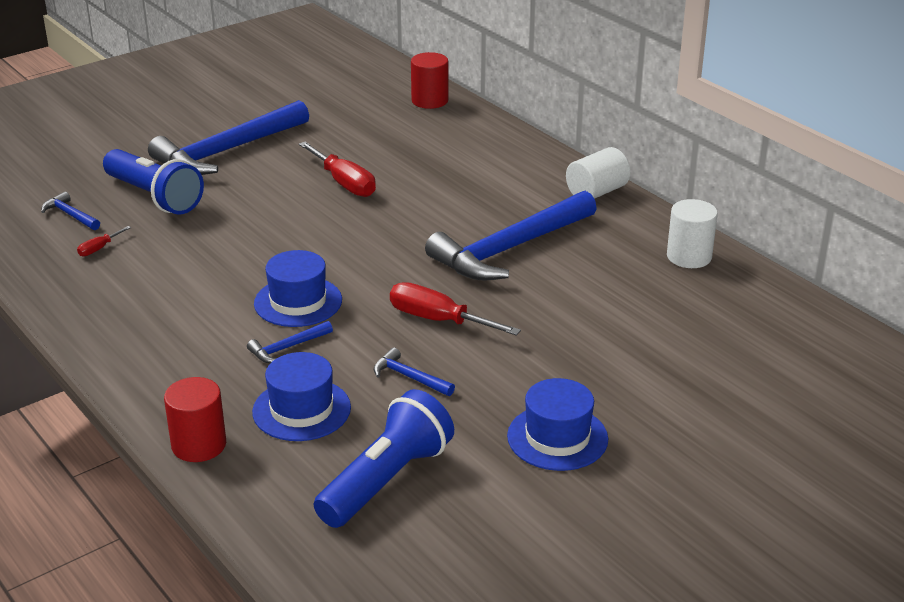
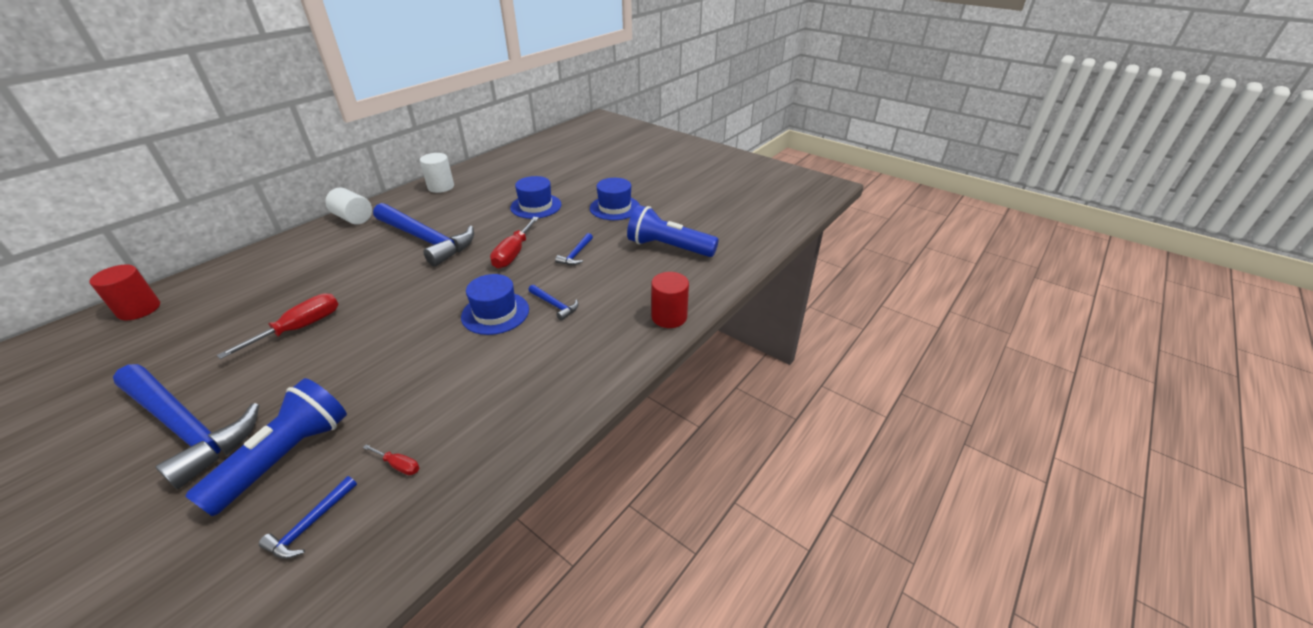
camera: 105 degrees left, 5 degrees up
blue hat [252,352,351,441] -> blue hat moved to [510,176,562,219]

